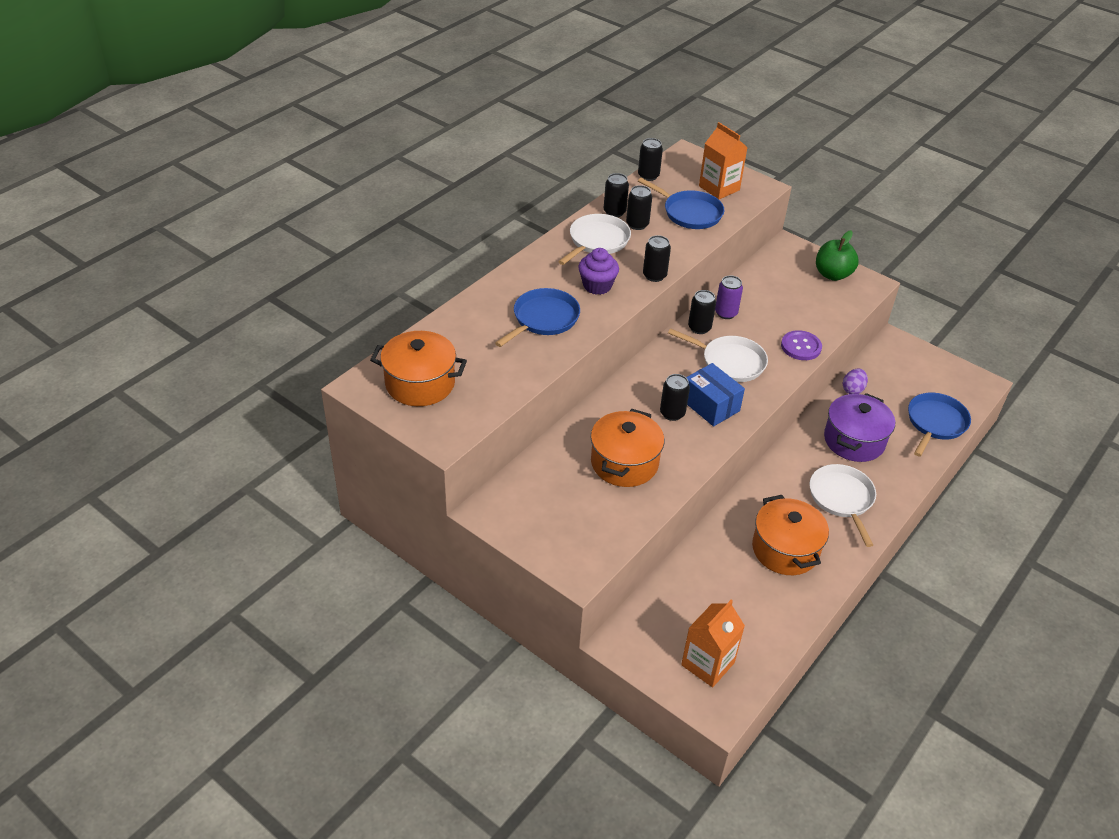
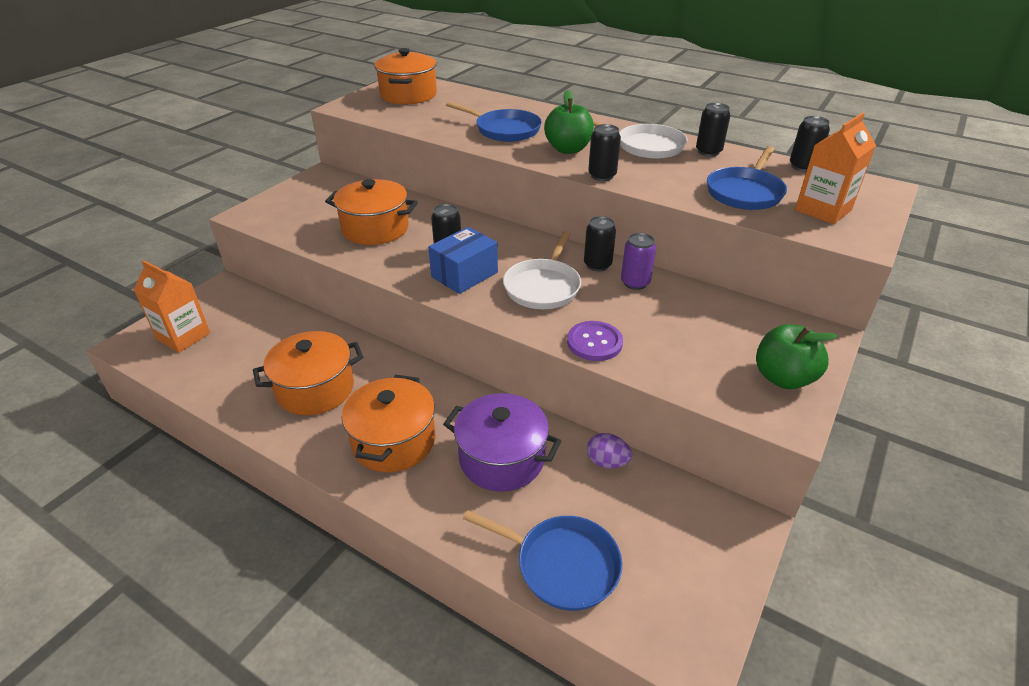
camera: 85 degrees right, 5 degrees down
purple cupcake [578,248,619,295] -> green apple [544,90,594,154]
black can [626,185,652,230] -> none
white pan [810,464,876,547] -> orange pot [342,375,435,472]

